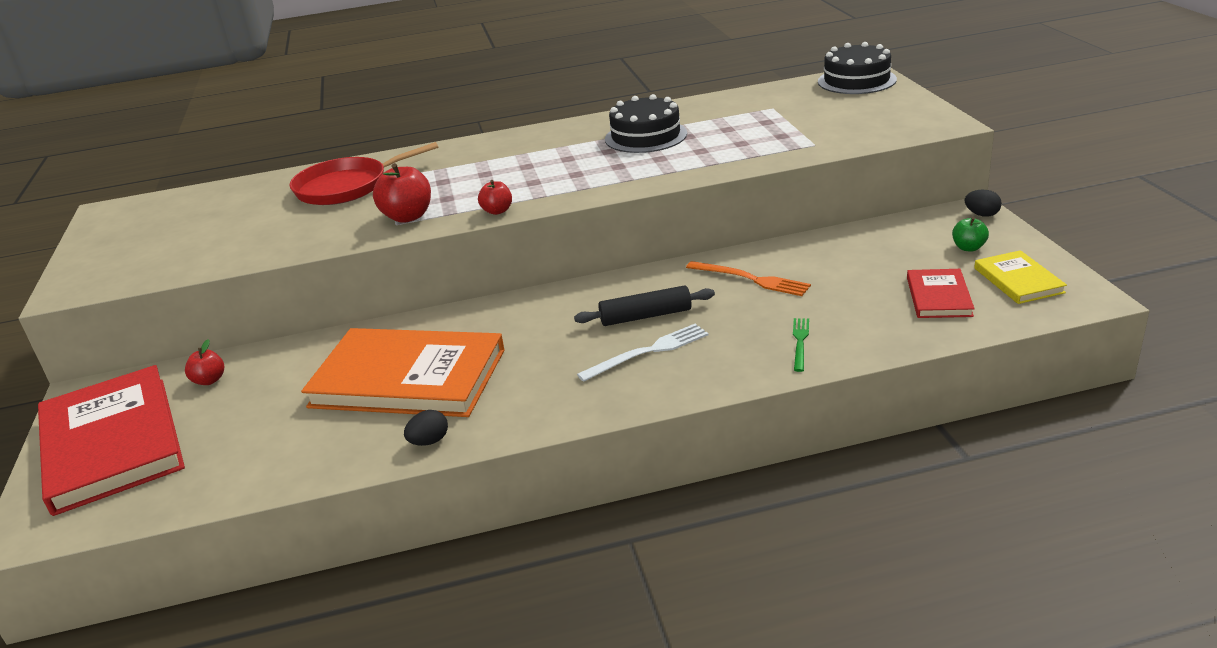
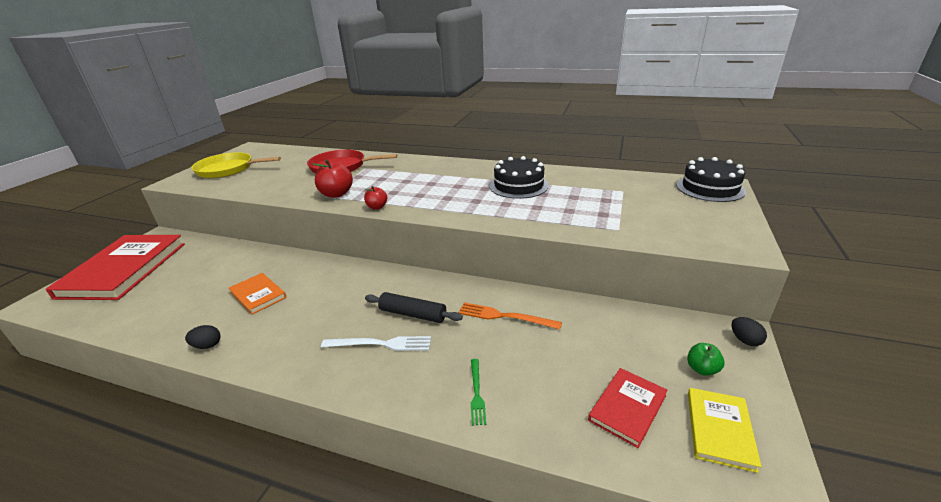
camera: 30 degrees right, 0 degrees up
red apple [185,339,224,385] -> none
orange book [301,328,505,417] -> orange book [229,273,287,315], size x0.48
orange fork [686,261,811,296] -> orange fork turned 135 degrees clockwise [458,302,562,329]
green fork [793,318,809,372] -> green fork turned 135 degrees clockwise [471,359,486,426]
none -> yellow pan [191,152,281,178]

